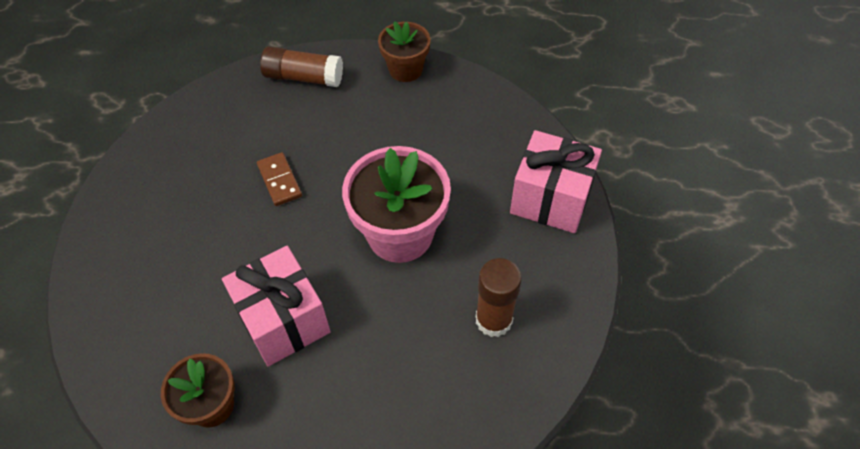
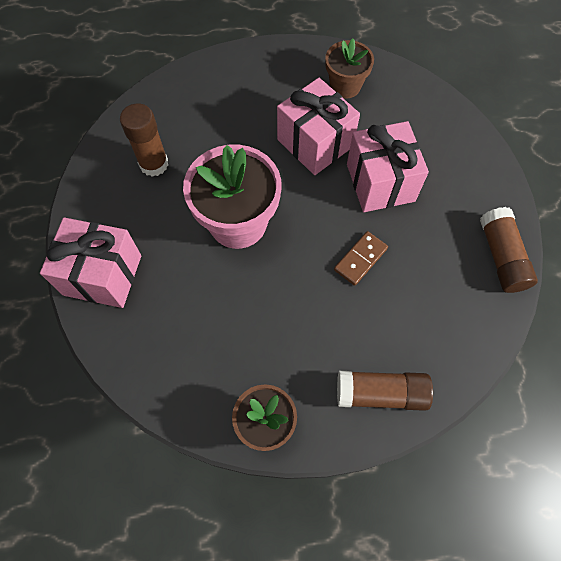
camera: 170 degrees right, 10 degrees up
brown domino [257,152,302,206] -> brown domino turned 75 degrees clockwise [334,231,388,286]
none -> pink gift [347,121,429,212]
none -> brown glue stick [480,207,538,293]

